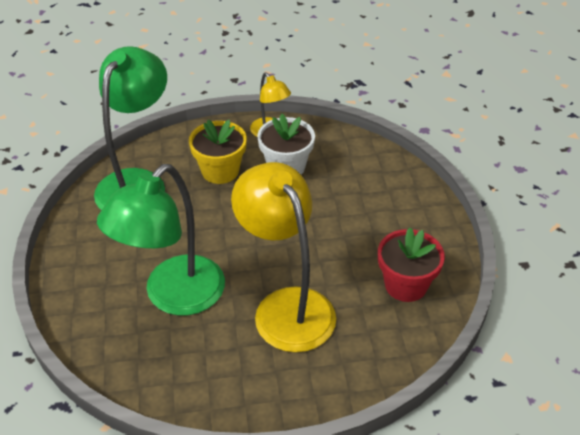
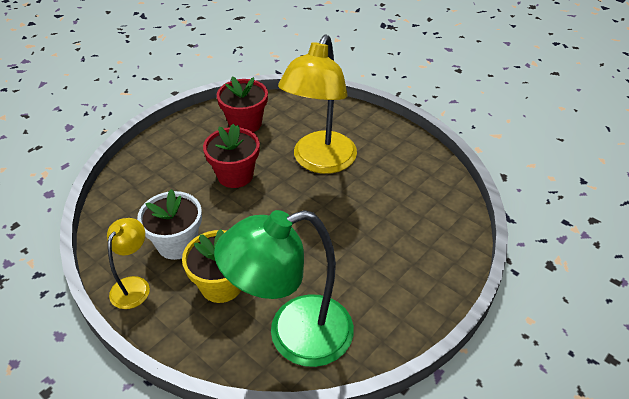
camera: 130 degrees left, 0 degrees up
green lamp [97,164,225,316] -> none
none -> red flower pot [203,124,260,188]

